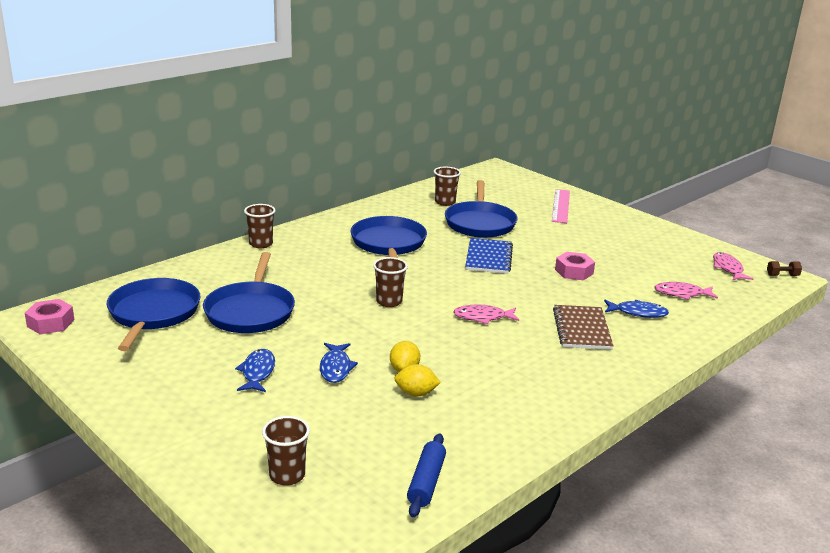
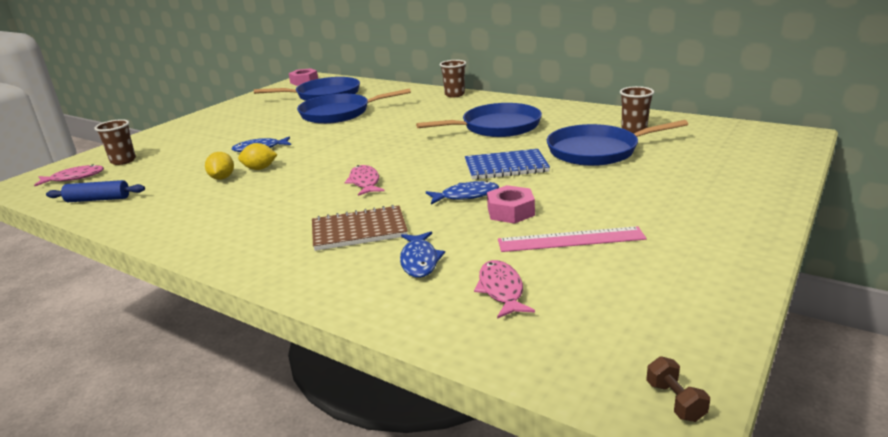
camera: 80 degrees right, 0 degrees up
blue fish [235,349,275,392] -> blue fish moved to [426,181,499,205]
brown cup [373,257,408,307] -> none
pink ruler [552,189,570,223] -> pink ruler moved to [498,226,647,252]
pink fish [713,252,753,280] -> pink fish moved to [34,164,104,186]

